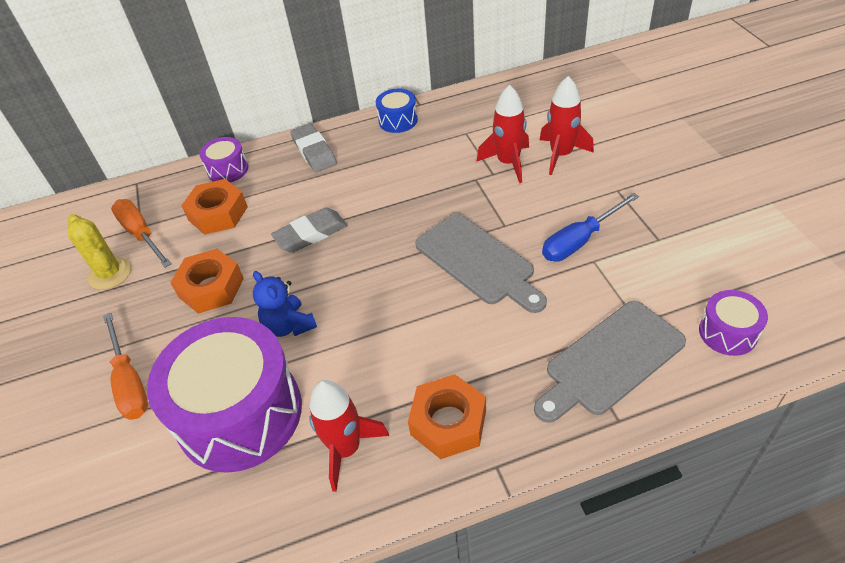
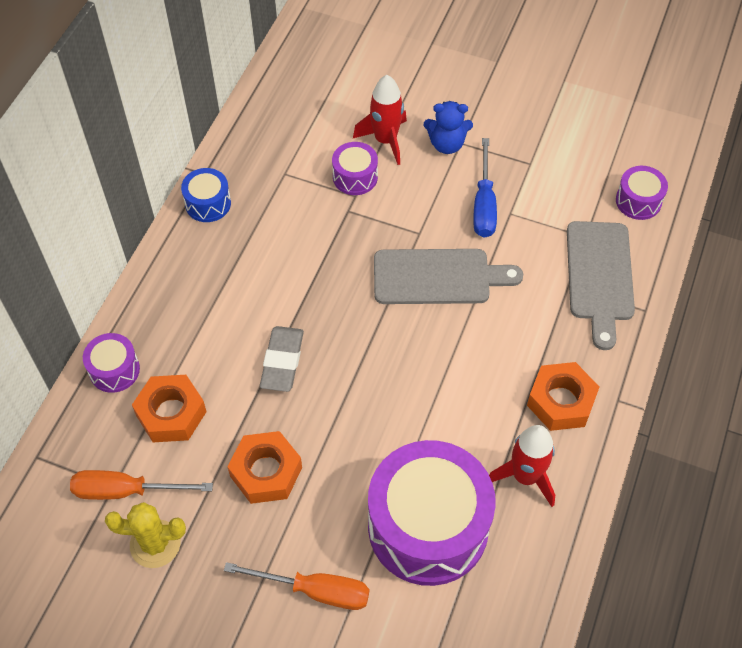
camera: 55 degrees left, 10 degrees up
blue teddy bear [253,271,317,337] -> blue teddy bear moved to [424,101,473,154]
grey eraser [290,123,337,172] -> none
red rocket [476,85,529,183] -> purple drum [332,142,378,195]

